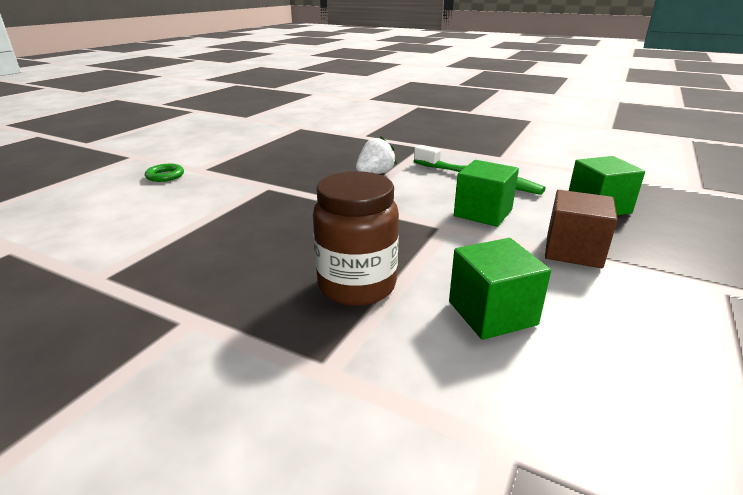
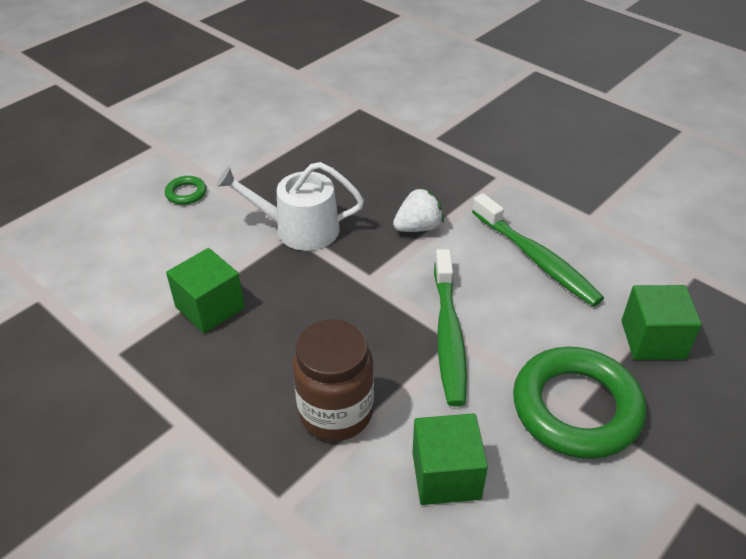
camera: 15 degrees right, 15 degrees up
green cube [454,160,519,227] -> green cube moved to [166,248,245,333]
brown cube [545,190,618,268] -> green ring [513,347,646,459]
none -> white watering can [216,162,364,251]
none -> green toothbrush [434,249,467,406]

